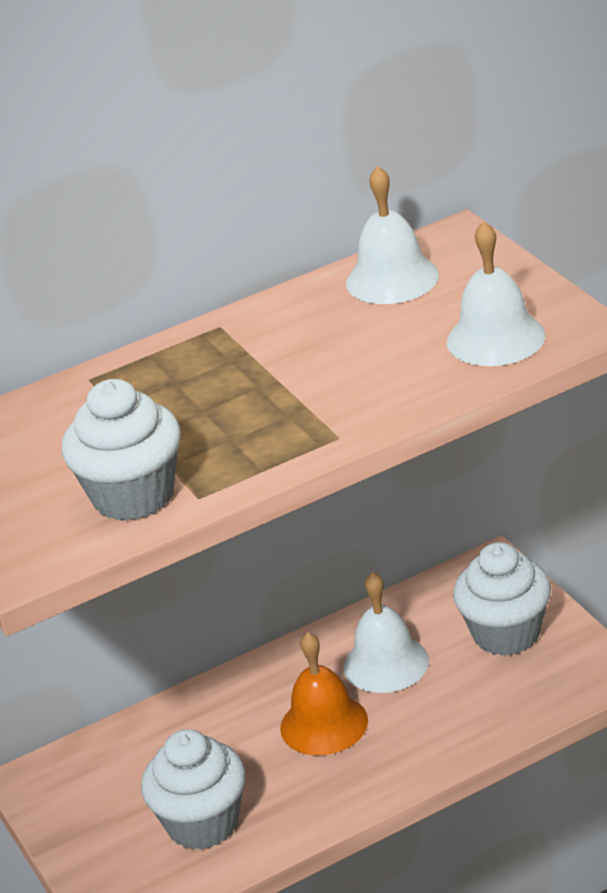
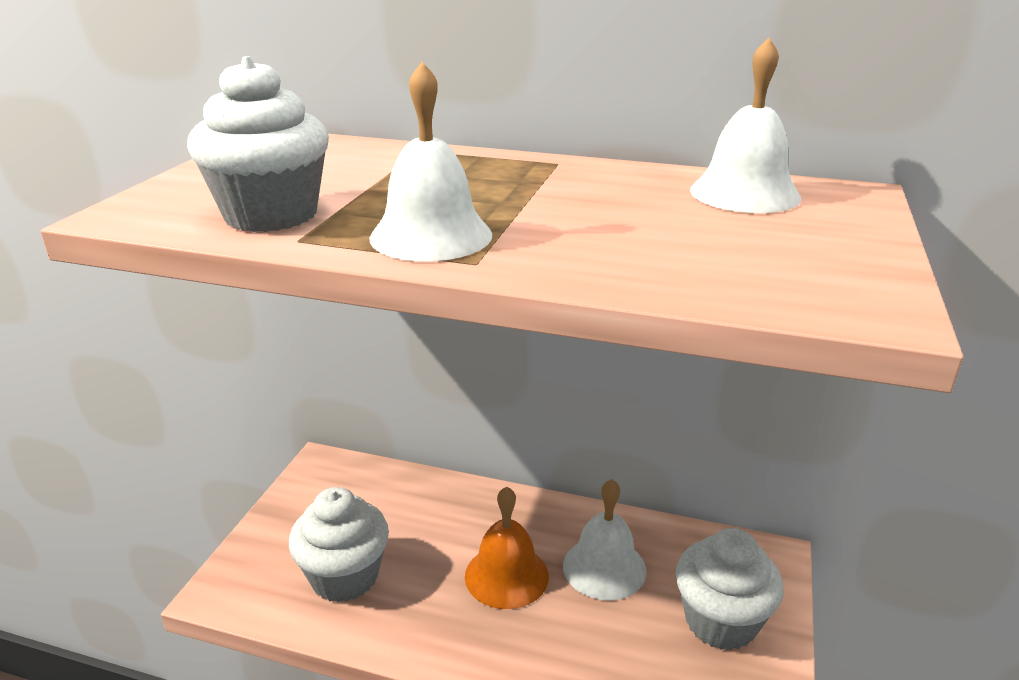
camera: 40 degrees right, 5 degrees down
white bell [447,221,545,366] -> white bell moved to [369,62,492,261]

